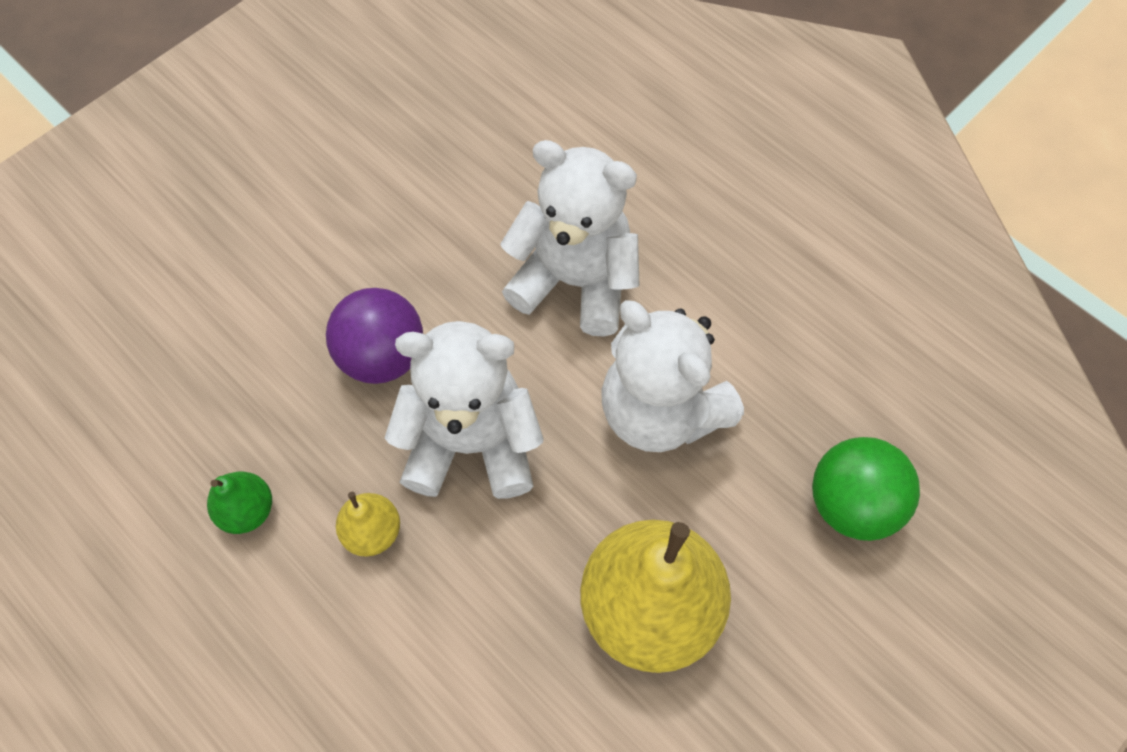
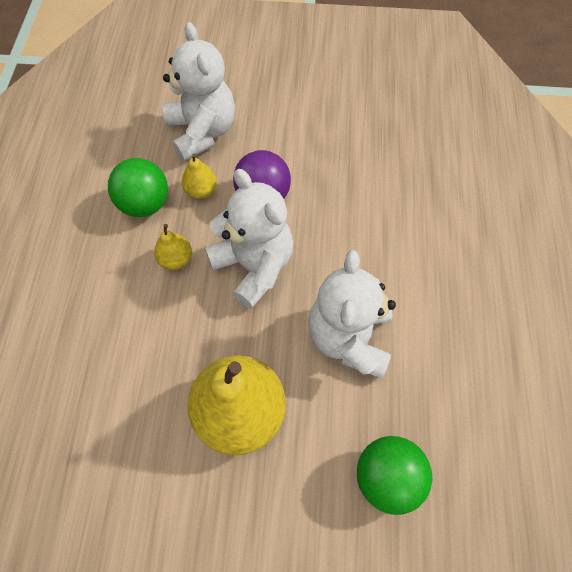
camera: 50 degrees right, 0 degrees up
green pear [207,472,272,534] -> green ball [108,158,168,217]
white teddy bear [500,140,639,337] -> white teddy bear moved to [163,22,235,161]
none -> yellow pear [182,153,217,199]

